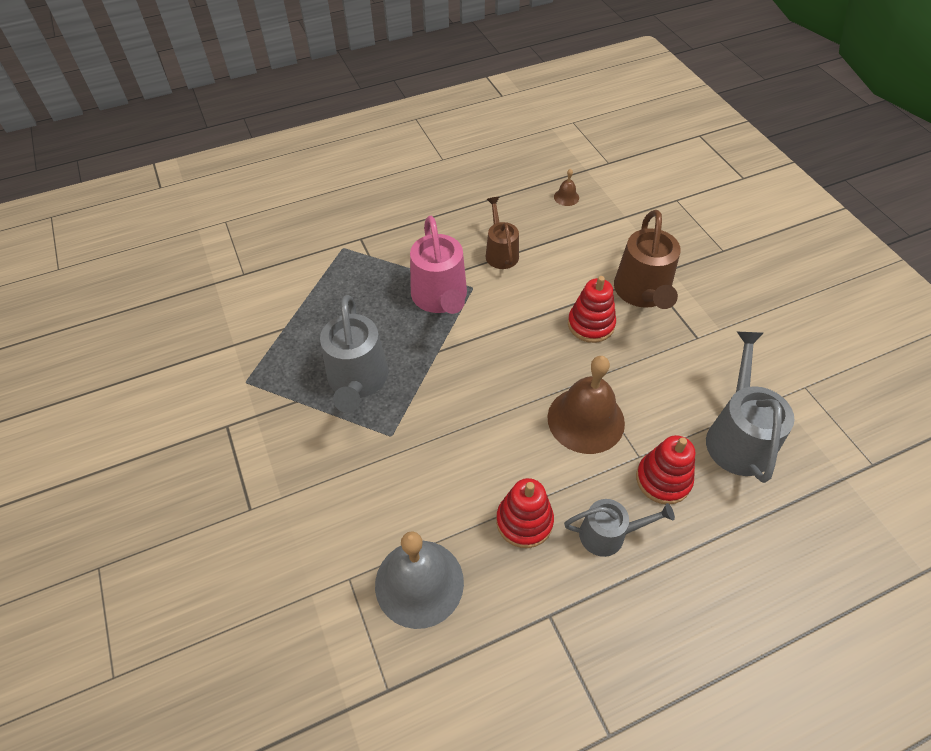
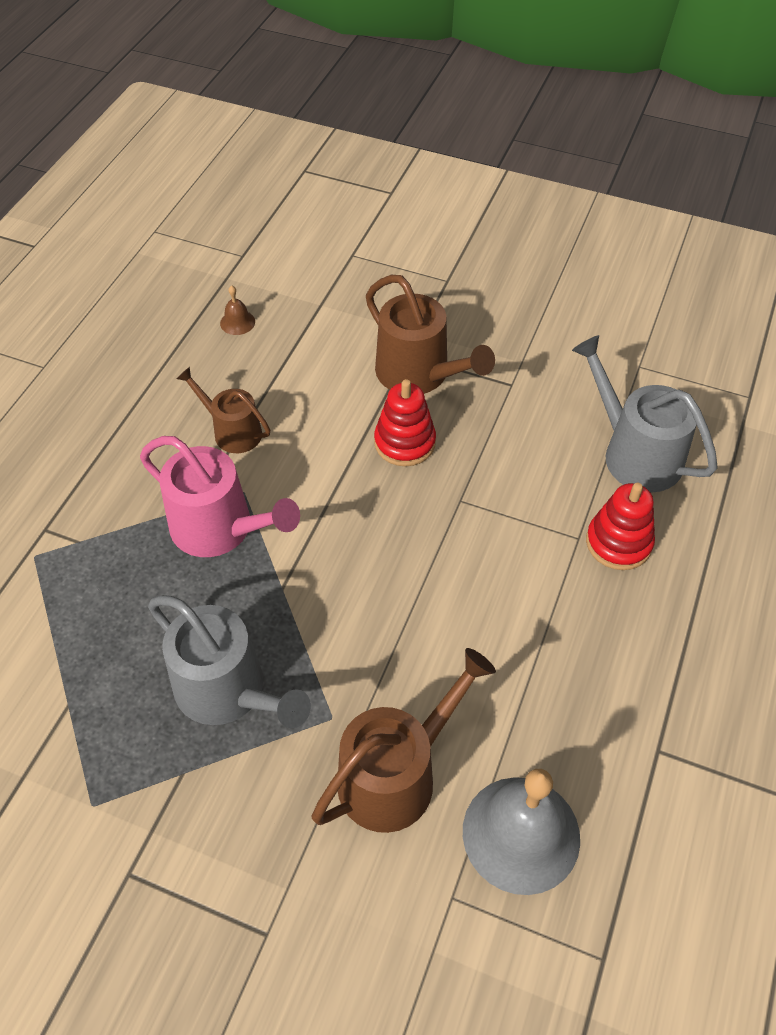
camera: 45 degrees left, 0 degrees up
red stacking toy [496,478,554,548] -> none
brown bell [547,356,625,454] -> none
grey watering can [564,499,675,557] -> none
none -> brown watering can [312,648,496,833]

